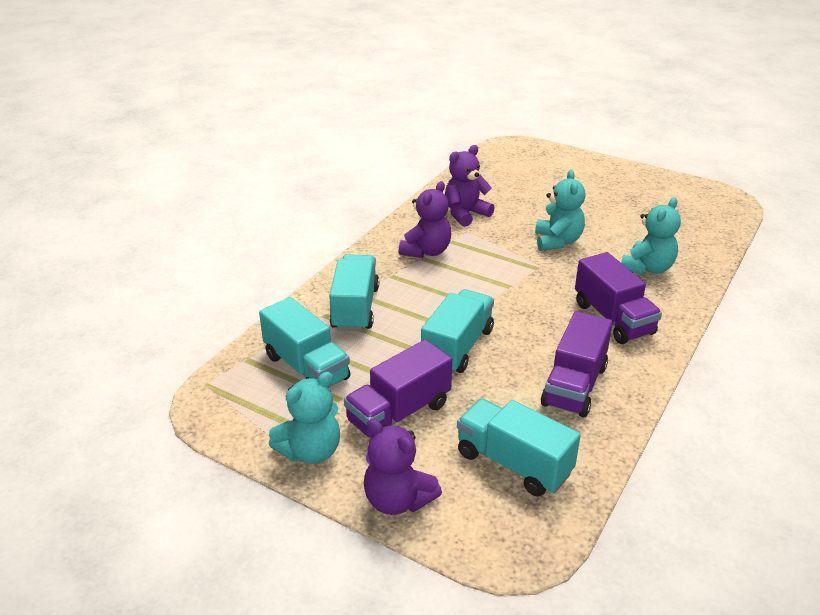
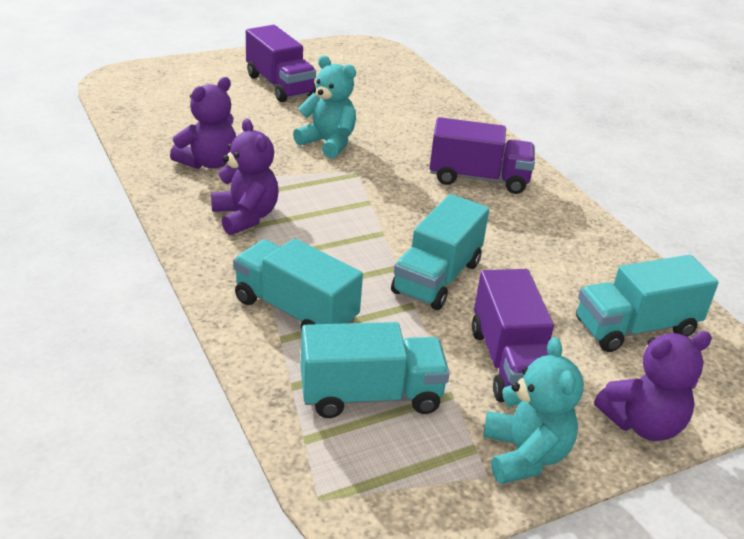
camera: 60 degrees left, 0 degrees up
turquoise truck [421,289,494,373] -> turquoise truck turned 120 degrees counterclockwise [391,194,489,310]
purple teddy bear [445,145,495,227] -> purple teddy bear turned 135 degrees counterclockwise [170,77,236,169]
purple truck [541,311,613,417] -> purple truck moved to [246,25,316,102]
turquoise teddy bear [621,197,681,275] -> none

